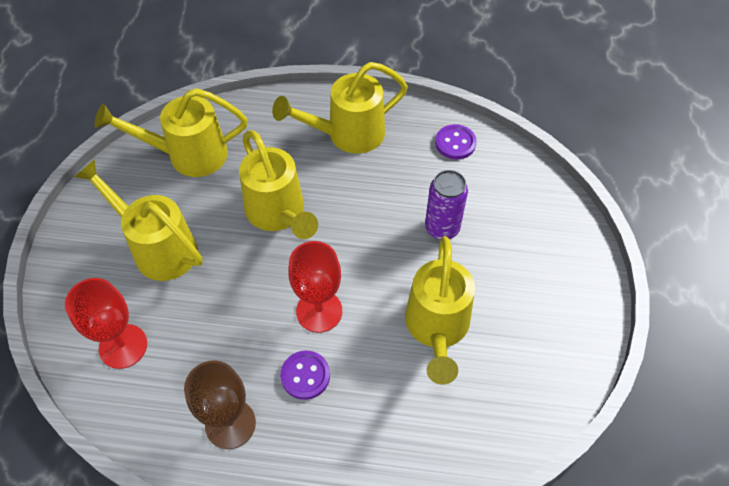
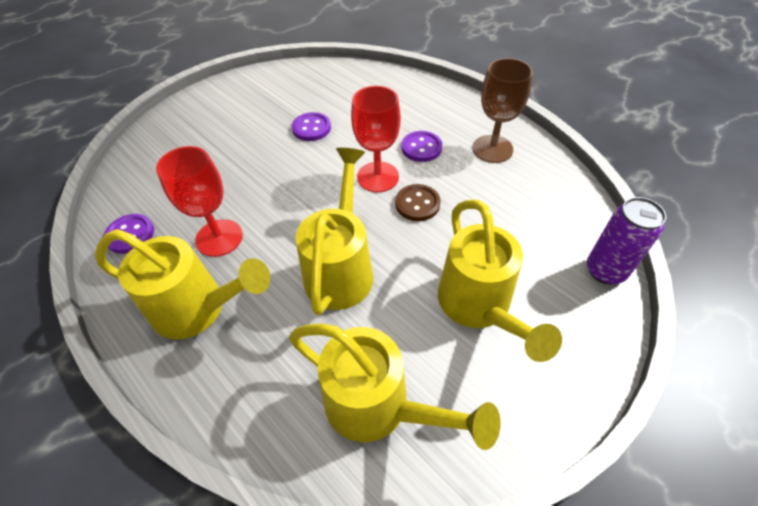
camera: 140 degrees left, 5 degrees down
red goblet [65,278,147,369] -> red goblet moved to [156,146,243,257]
yellow watering can [405,236,475,385] -> purple button [292,112,331,141]
purple can [425,170,468,240] -> purple can moved to [587,197,666,284]
none -> brown button [395,184,441,221]

